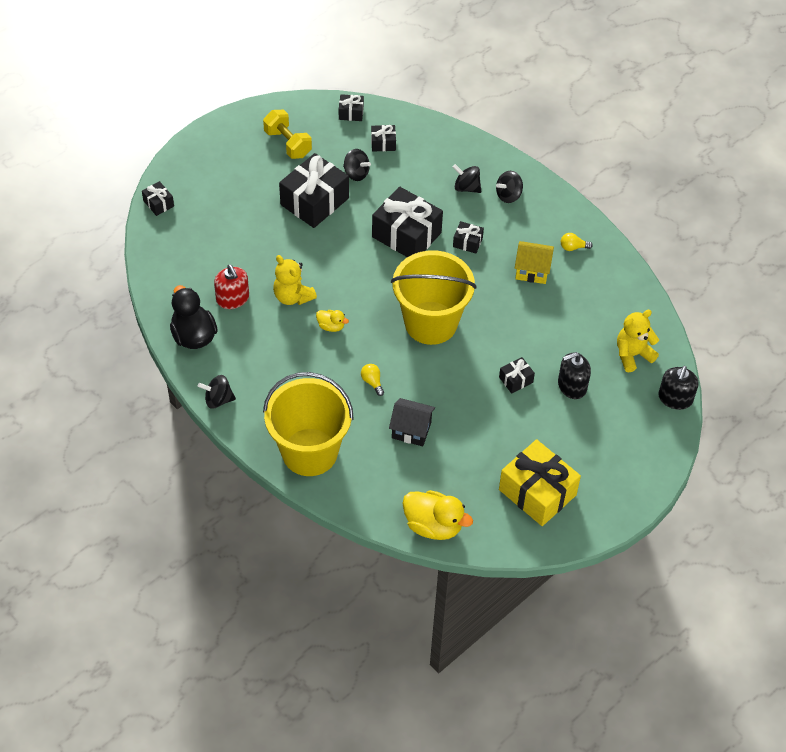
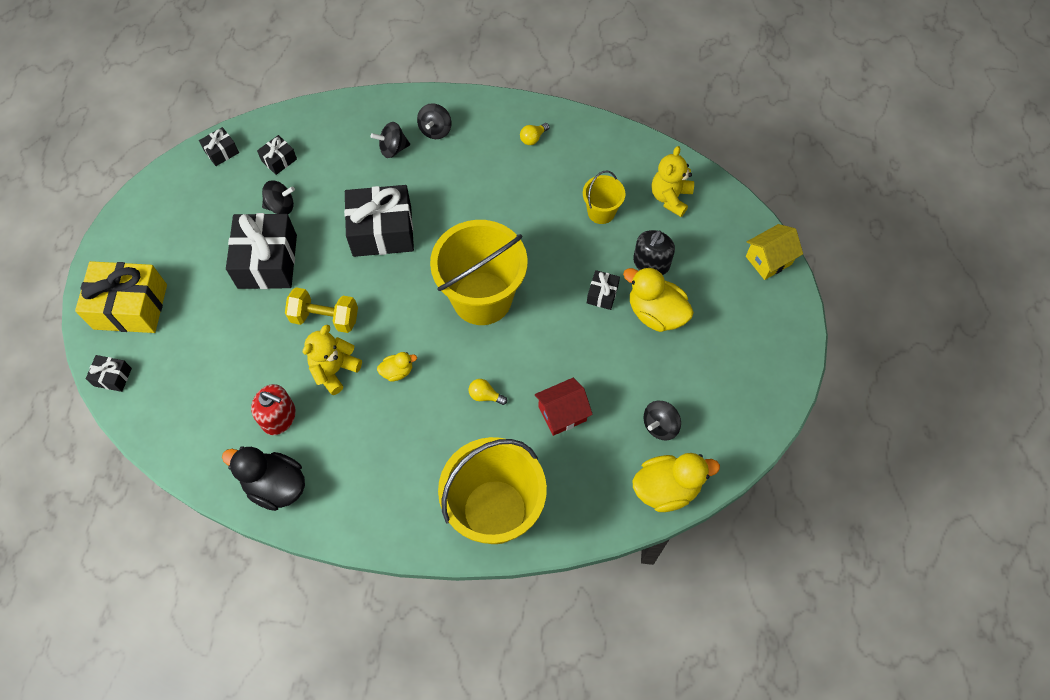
camera: 40 degrees left, 10 degrees up
black spinning top [198,375,236,409] -> black spinning top moved to [644,401,681,440]
yellow dumbbell [263,109,312,159] -> yellow dumbbell moved to [285,287,358,333]
yellow teddy bear [273,255,317,305] -> yellow teddy bear turned 120 degrees clockwise [303,325,362,395]
black house [389,398,435,446] -> red house [535,378,593,436]
black gift [453,221,484,253] -> none
yellow gift [499,439,581,526] -> yellow gift moved to [75,261,167,333]
yellow house [515,241,554,284] -> yellow house moved to [746,224,803,280]
black soap dispenser [658,366,699,410] -> none
none -> yellow bucket [583,171,625,224]
none -> yellow duck [623,267,694,332]

